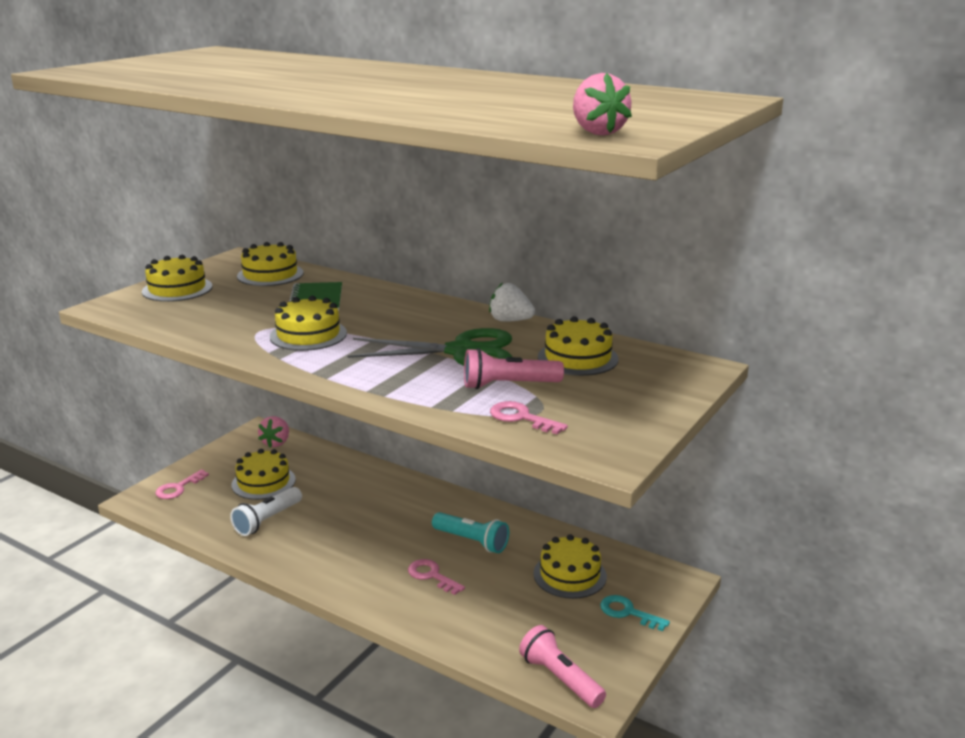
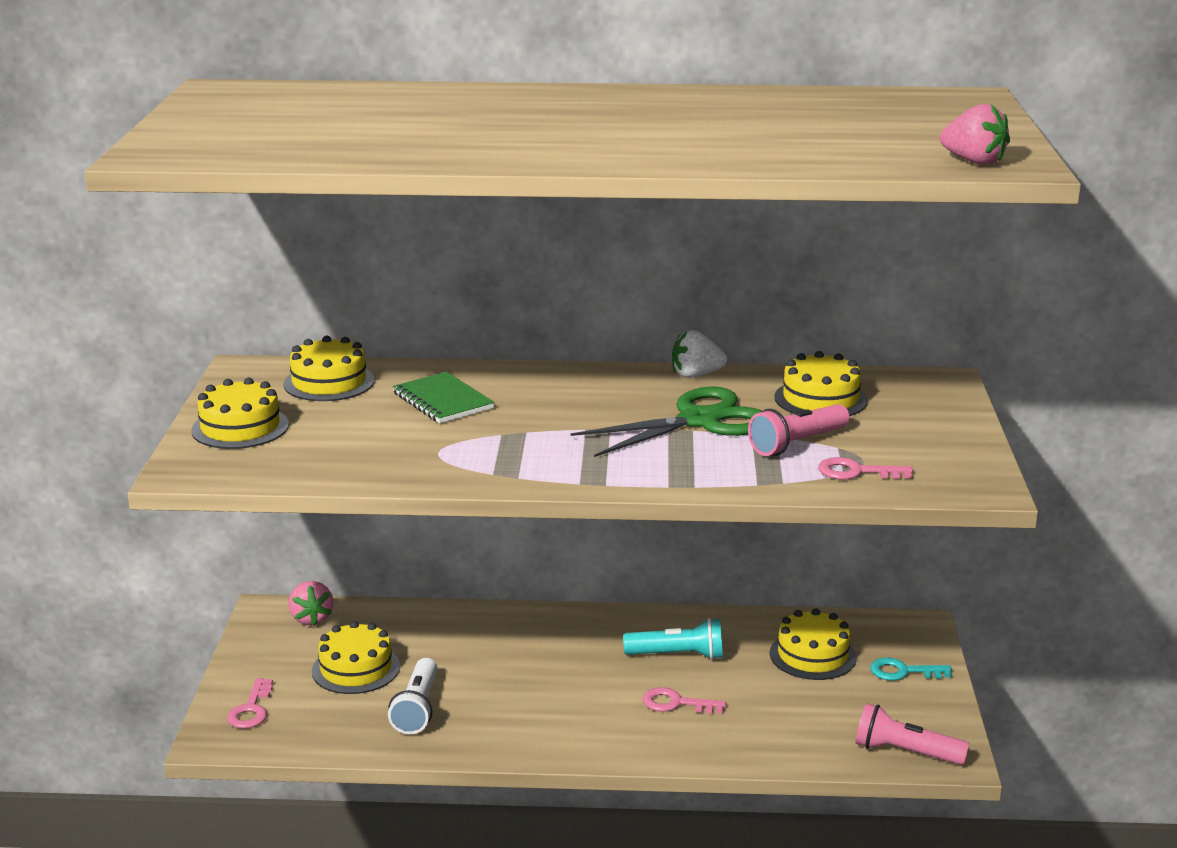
camera: 30 degrees left, 0 degrees up
yellow cake [270,296,347,351] -> none

